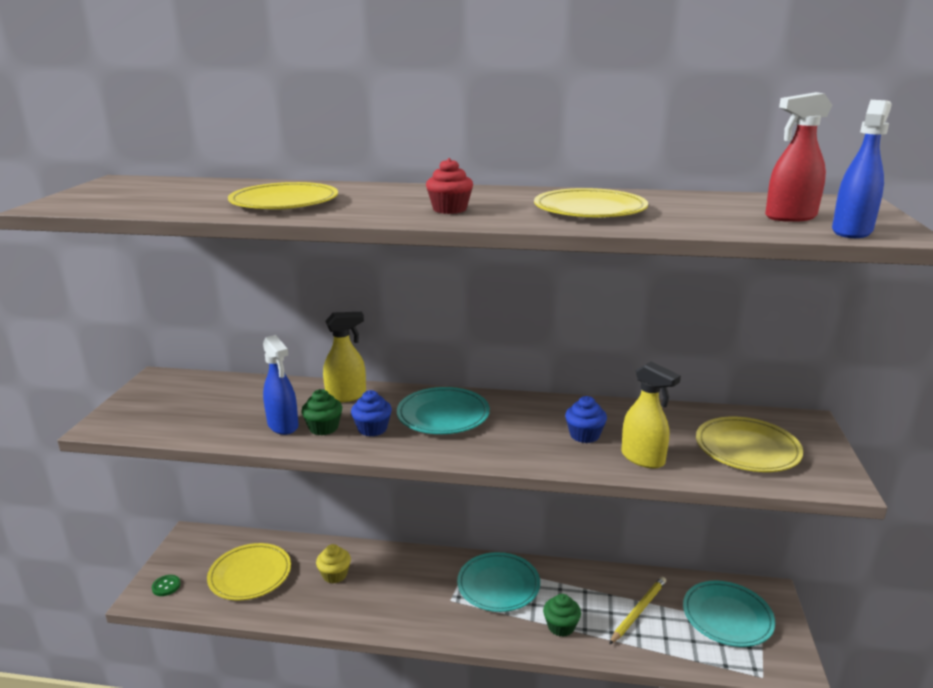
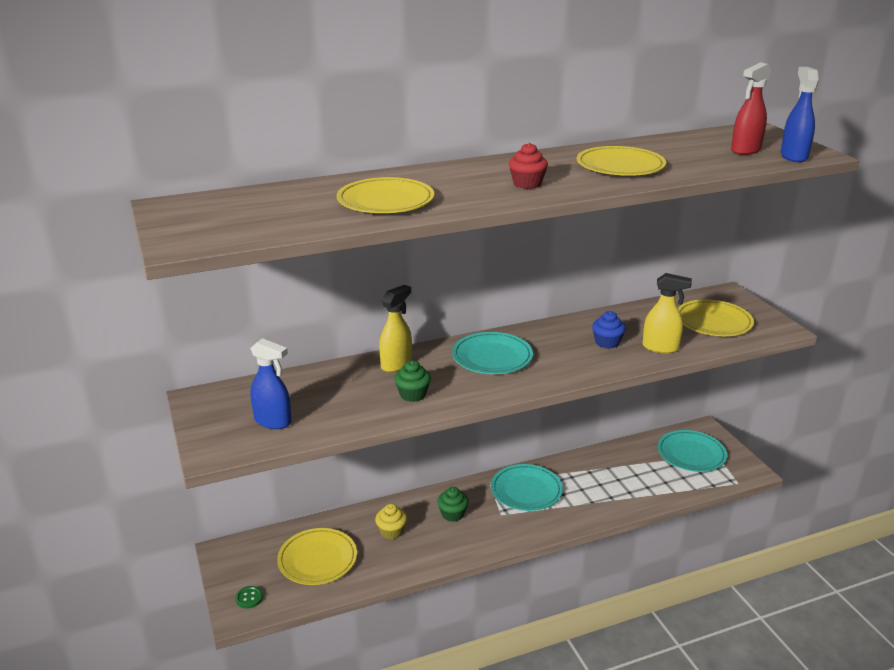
camera: 30 degrees left, 5 degrees up
blue spray bottle [263,335,298,435] -> blue spray bottle moved to [250,338,292,429]
blue cupcake [351,390,392,437] -> none
green cupcake [543,594,581,637] -> green cupcake moved to [437,487,469,522]
yellow pencil [609,577,666,645] -> none

